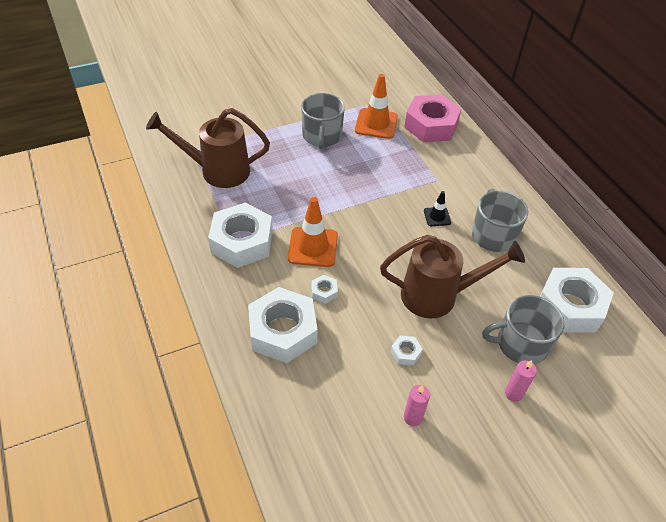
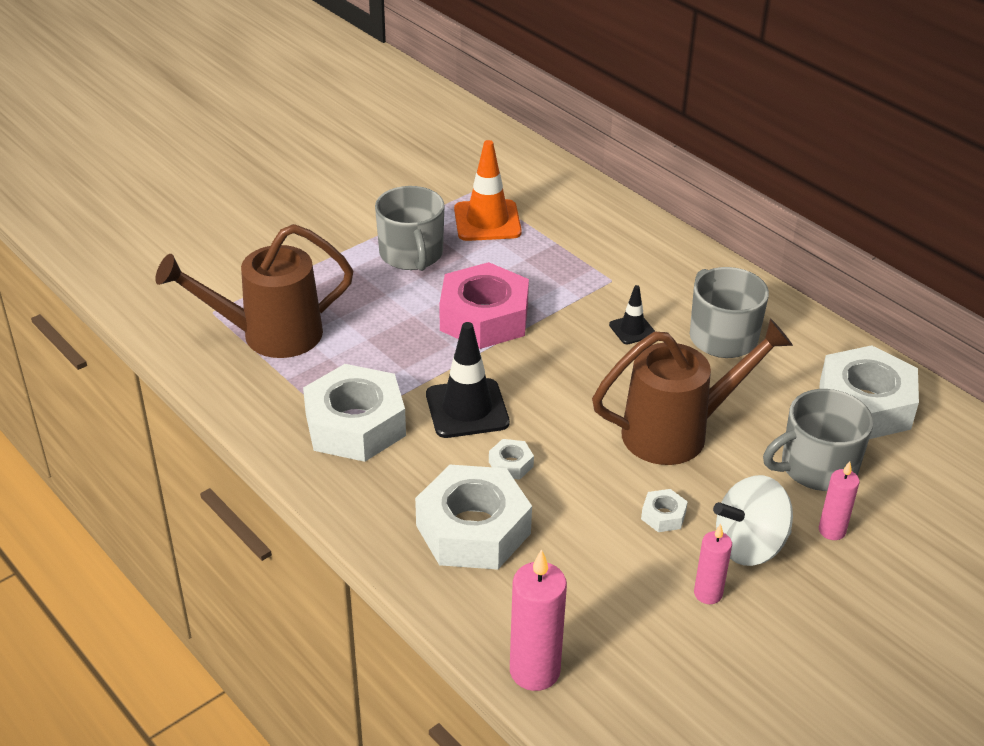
camera: 15 degrees left, 10 degrees down
orange traffic cone [288,197,338,267] -> black traffic cone [426,322,510,438]
pink nut [404,94,462,142] -> pink nut moved to [439,262,529,349]
none -> pink candle [510,549,567,691]
none -> white spinning top [713,475,793,566]

